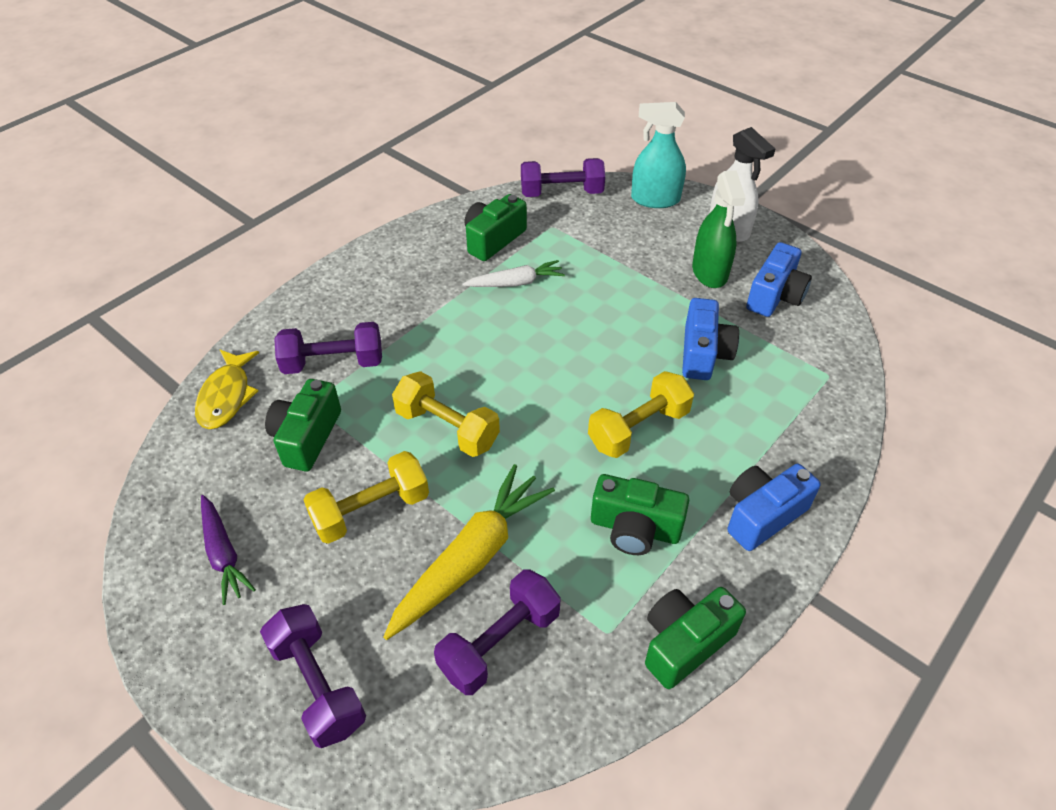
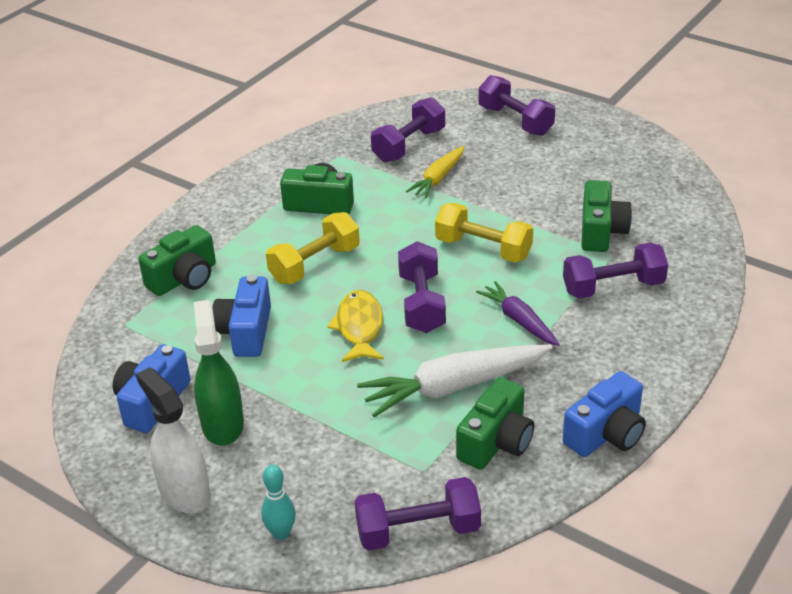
camera: 175 degrees right, 10 degrees down
yellow fish [195,350,259,429] -> yellow fish moved to [327,290,384,362]
purple carrot [201,495,256,605] -> purple carrot moved to [476,281,560,346]
yellow dumbbell [304,451,429,544] -> none
yellow carrot [384,464,555,640] -> yellow carrot [406,146,464,198], size x0.59
white carrot [462,260,565,287] -> white carrot [357,345,553,417], size x1.69
turquoise spray bottle [631,102,686,208] -> turquoise bowling pin [261,465,296,540]
green camera [645,587,746,689] -> green camera moved to [138,225,216,296]
blue camera [728,464,821,551] -> blue camera moved to [563,371,646,457]
none -> purple dumbbell [398,241,446,333]

